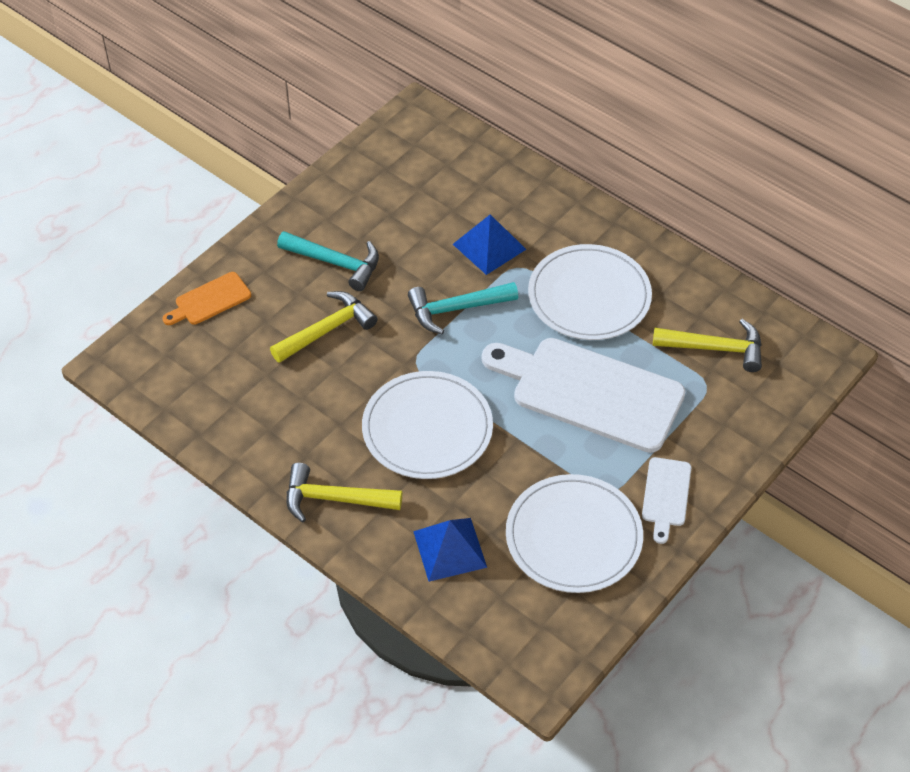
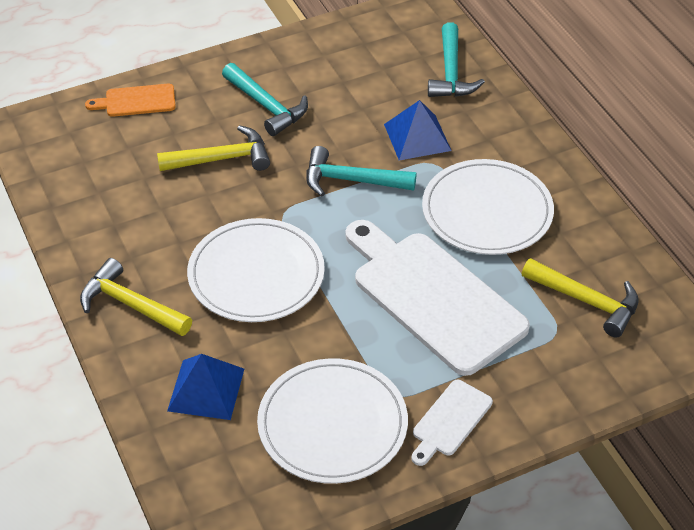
camera: 25 degrees right, 5 degrees down
none -> turquoise hammer [428,22,485,97]

